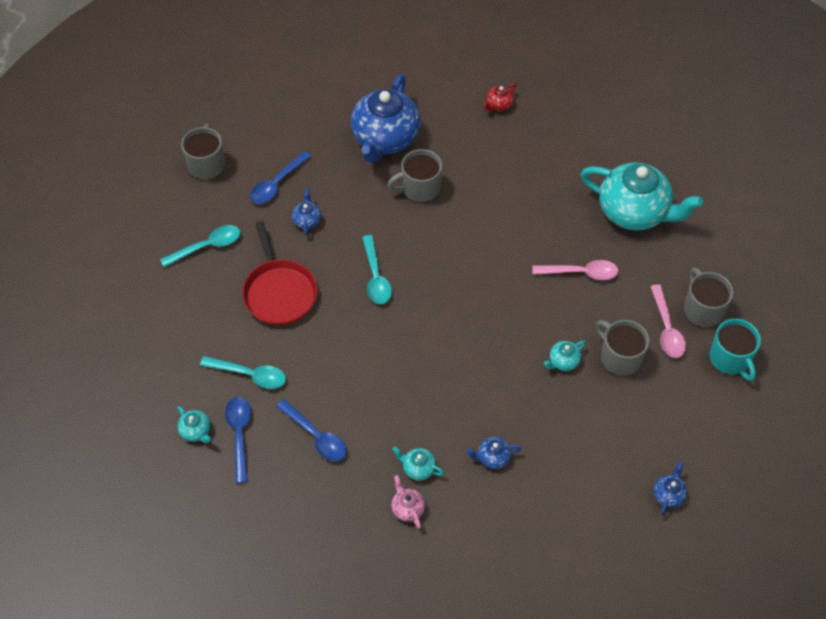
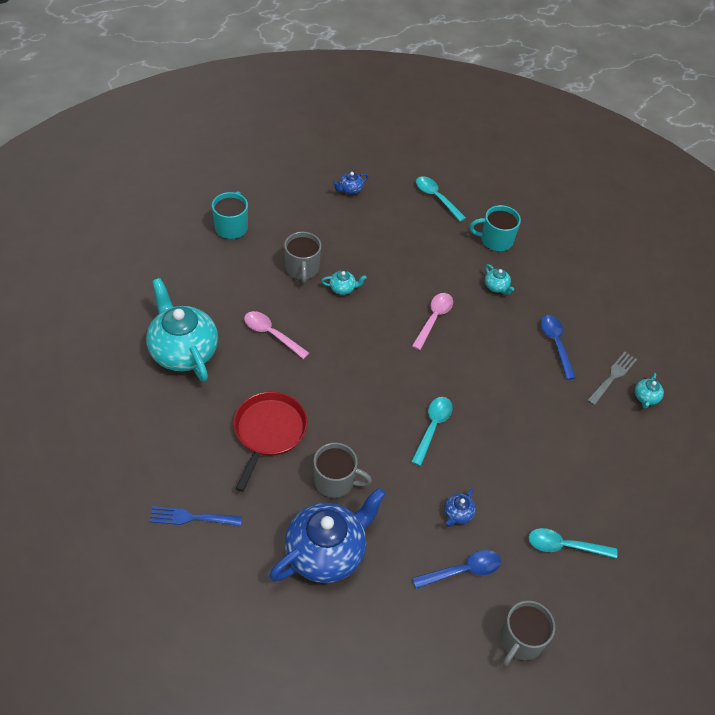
camera: 150 degrees left, 5 degrees down
turquoise teapot [177,406,211,443] -> turquoise teapot turned 150 degrees counterclockwise [635,373,664,409]
turquoise spoon [200,356,286,389] -> turquoise spoon moved to [416,176,466,222]
blue spoon [225,397,251,483] -> grey fork [587,352,637,405]
red pan [242,221,317,325] -> red pan moved to [234,392,307,492]
pink teapot [391,475,425,529] -> none
blue teapot [466,437,521,469] -> none
red teapot [483,83,516,111] -> blue fork [149,506,242,526]
pink spoon [650,284,686,358] -> pink spoon moved to [412,293,453,350]
grey mug [684,268,733,327] -> none
none -> turquoise mug [469,205,521,251]

